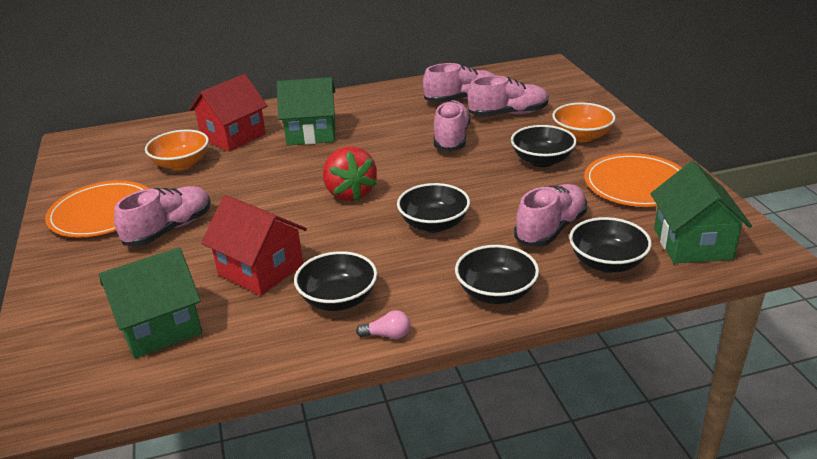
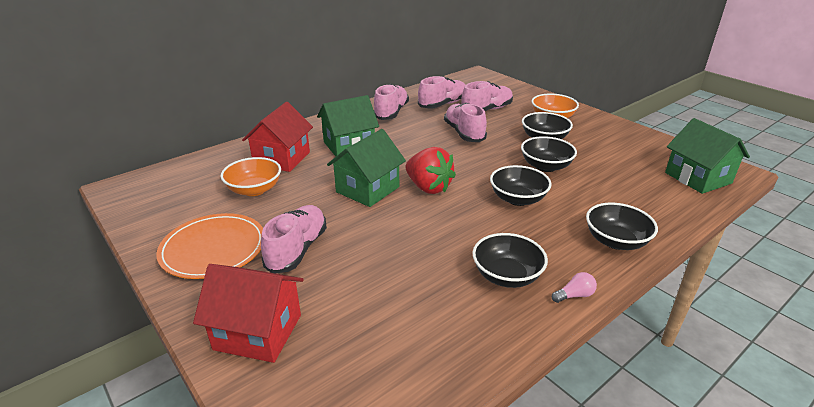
camera: 25 degrees left, 0 degrees up
green house [99,247,202,359] -> green house moved to [327,129,406,207]
red house [201,195,307,296] -> red house moved to [193,264,304,363]
pink shoe [514,184,587,247] -> pink shoe moved to [374,84,409,120]
black bowl [569,217,652,273] -> black bowl moved to [521,136,577,172]
orange plate [584,153,682,207] -> none

